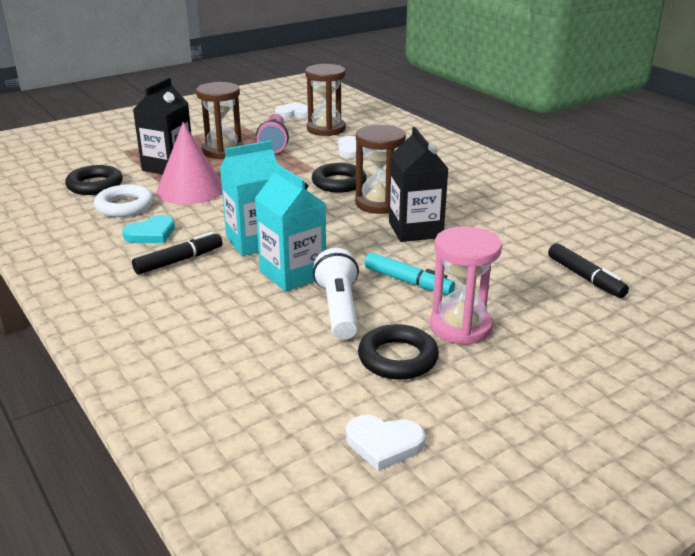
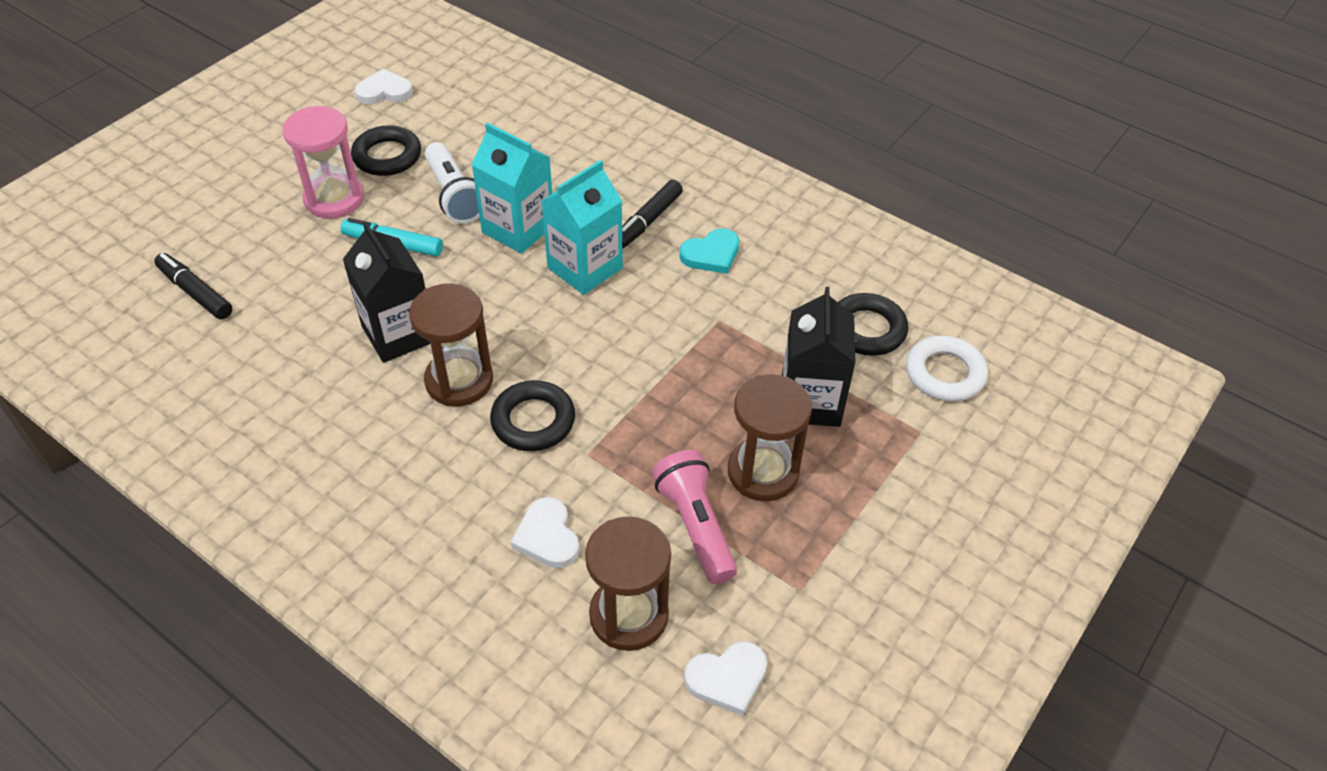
camera: 160 degrees right, 20 degrees up
white ring [94,184,154,217] -> white ring moved to [906,335,988,402]
turquoise heart [122,215,175,243] -> turquoise heart turned 150 degrees counterclockwise [680,228,739,274]
pink cone [156,122,222,205] -> none

